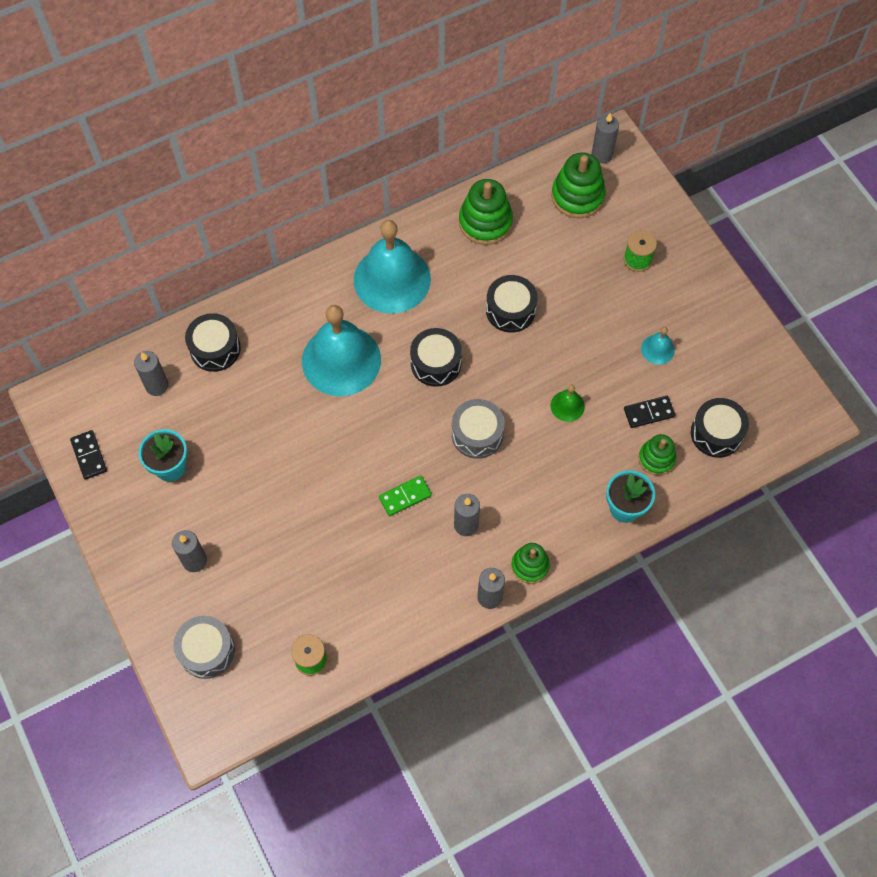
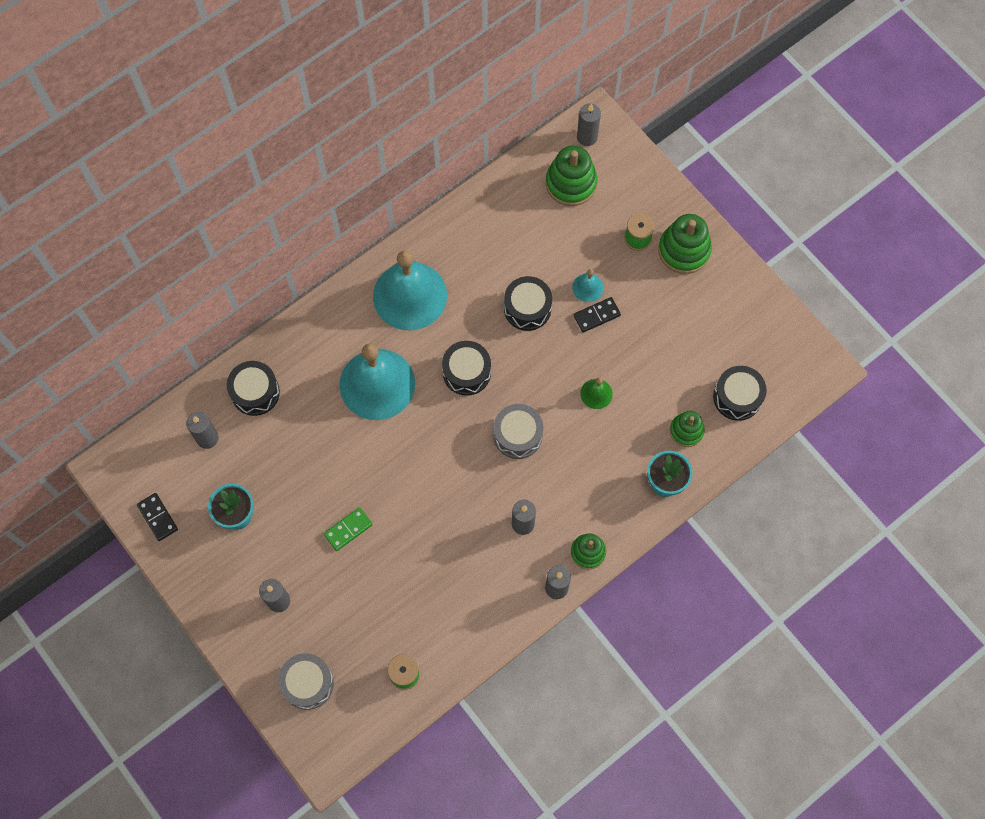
camera: 10 degrees left, 5 degrees up
green domino [379,475,432,516] -> green domino moved to [324,507,373,551]
green stacking toy [459,179,513,245] -> green stacking toy moved to [658,214,712,274]
black domino [624,396,675,428] -> black domino moved to [573,297,621,333]
turquoise bell [641,327,675,364] -> turquoise bell moved to [572,269,604,302]

